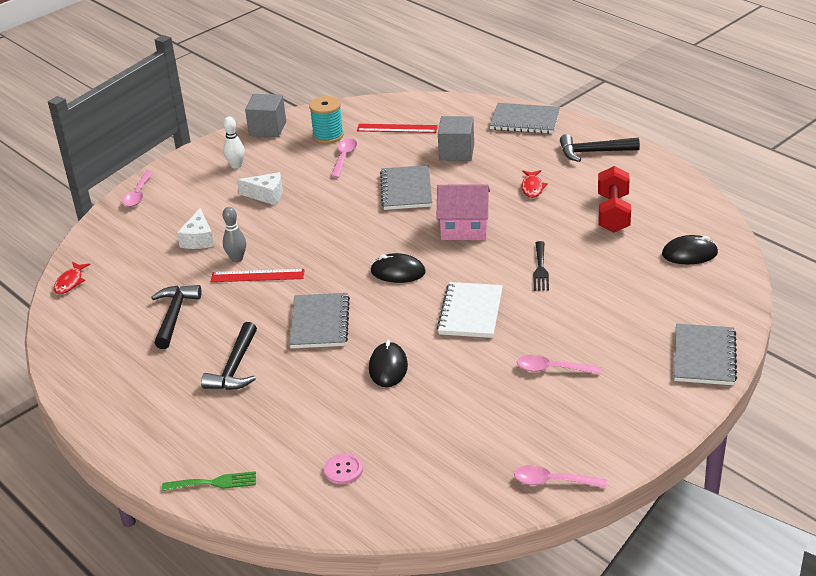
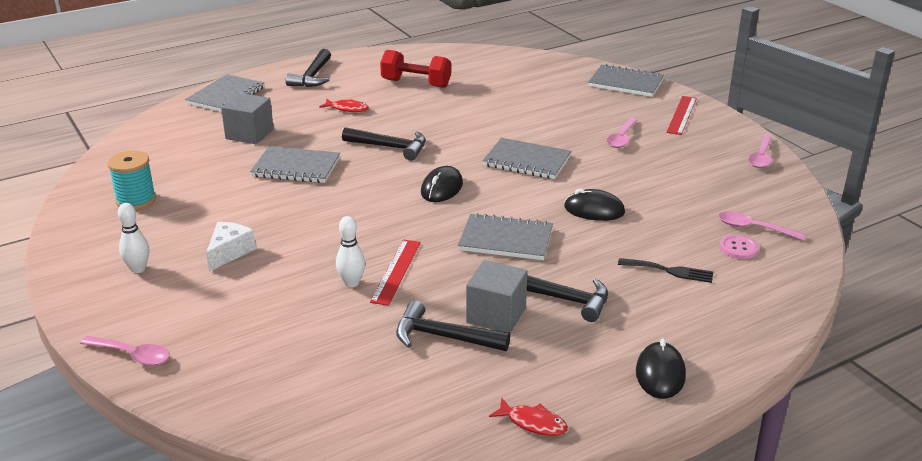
camera: 80 degrees left, 5 degrees down
red fish [54,262,90,294] -> red fish moved to [489,398,568,436]
green fork [162,471,256,491] -> none
white cheese [177,208,214,249] -> none
grey bowling pin [223,207,246,262] -> white bowling pin [336,216,365,287]
grey cube [245,94,286,137] -> grey cube moved to [466,260,527,333]
pink spoon [331,138,357,178] -> pink spoon moved to [718,211,805,240]
red ruler [357,124,438,133] -> red ruler moved to [666,96,697,135]
pink house [436,185,490,240] -> black hammer [342,127,426,161]
white notebook [437,282,503,338] -> grey notebook [482,138,571,179]
black fork [533,241,549,291] -> black fork moved to [618,258,713,283]
black mouse [662,235,718,264] -> black mouse moved to [636,339,686,399]

